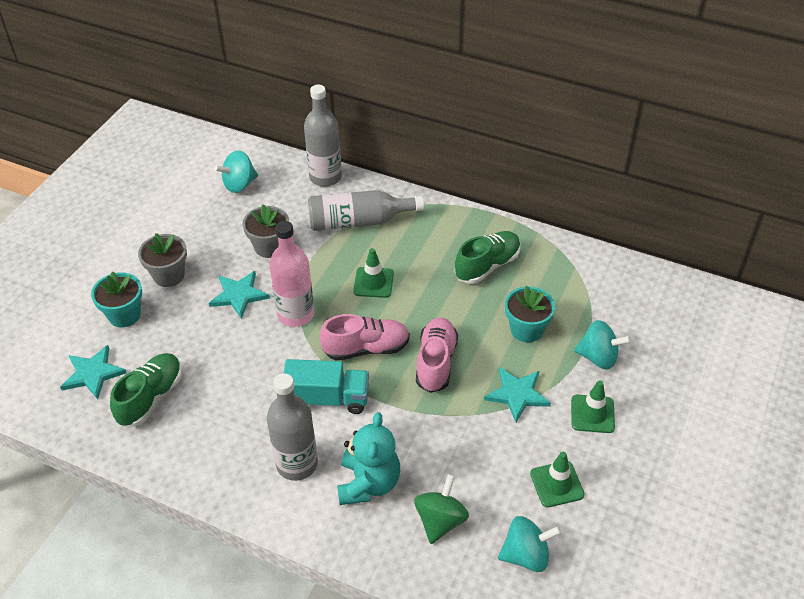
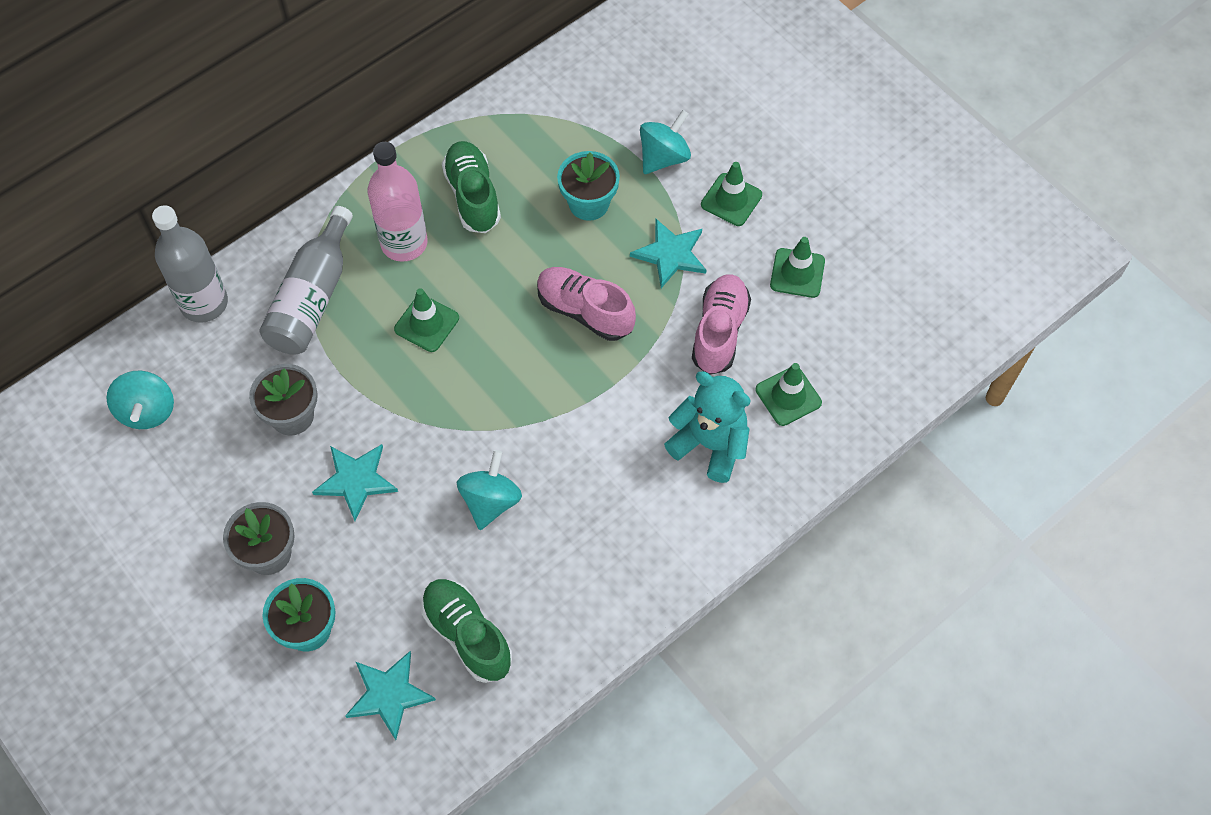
camera: 65 degrees left, 15 degrees up
grey bottle [267,373,318,481] -> none
pink bottle [269,221,314,327] -> pink bottle moved to [368,142,428,262]
turquoise truck [284,359,369,414] -> none
pink shoe [320,314,410,361] -> pink shoe moved to [692,274,751,374]
green spinning top [414,474,469,544] -> green traffic cone [756,363,822,426]
turquoise spinning top [498,516,562,572] -> turquoise spinning top moved to [457,450,522,530]

